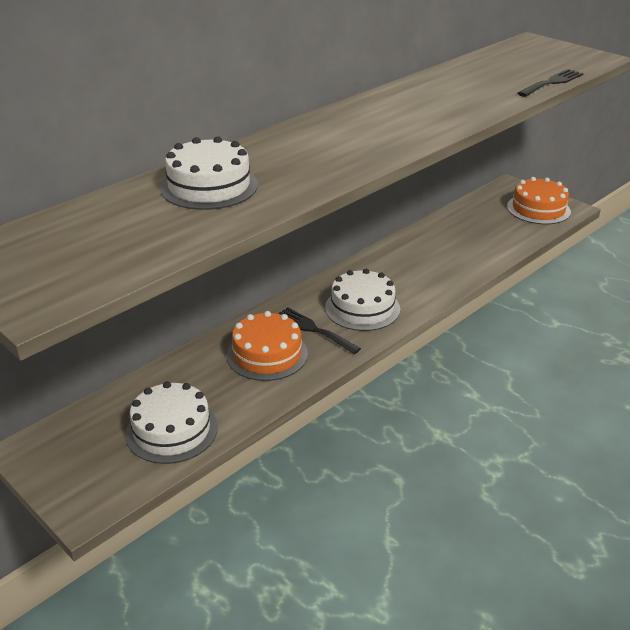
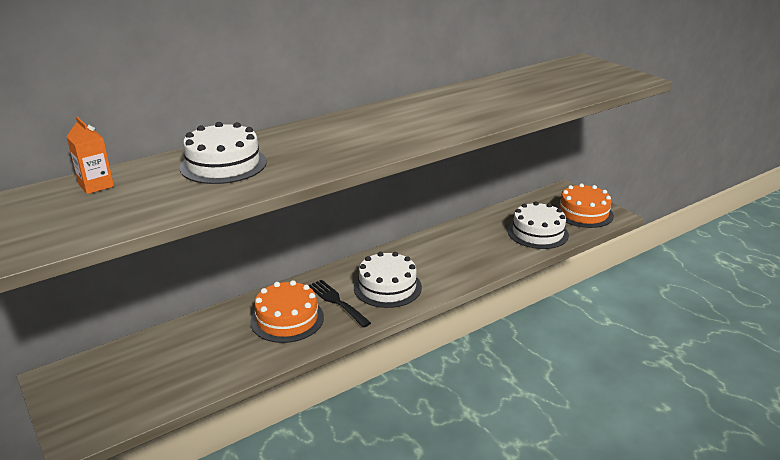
camera: 10 degrees right, 5 degrees down
white cake [126,381,218,464] -> white cake moved to [508,201,569,249]
black fork [518,69,583,97] -> none
none -> orange carton [66,117,114,194]

